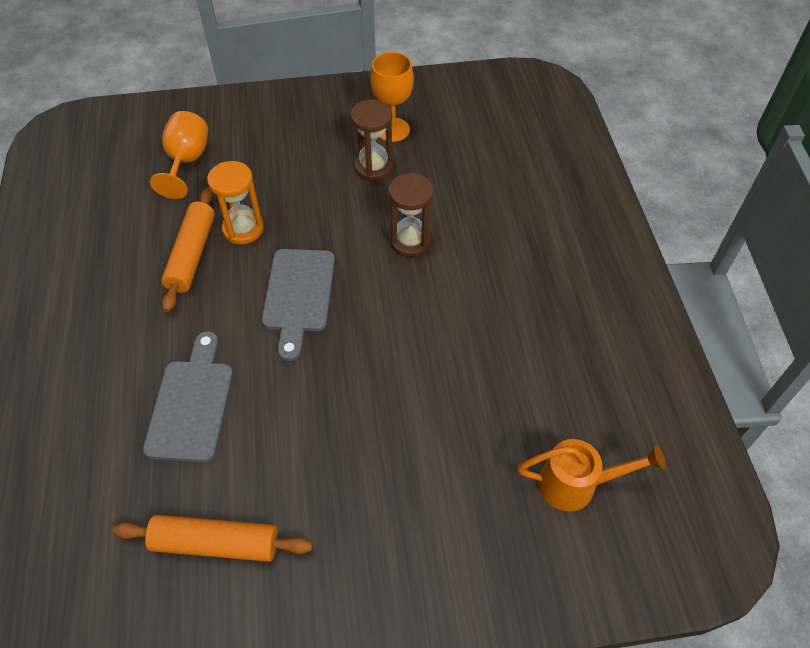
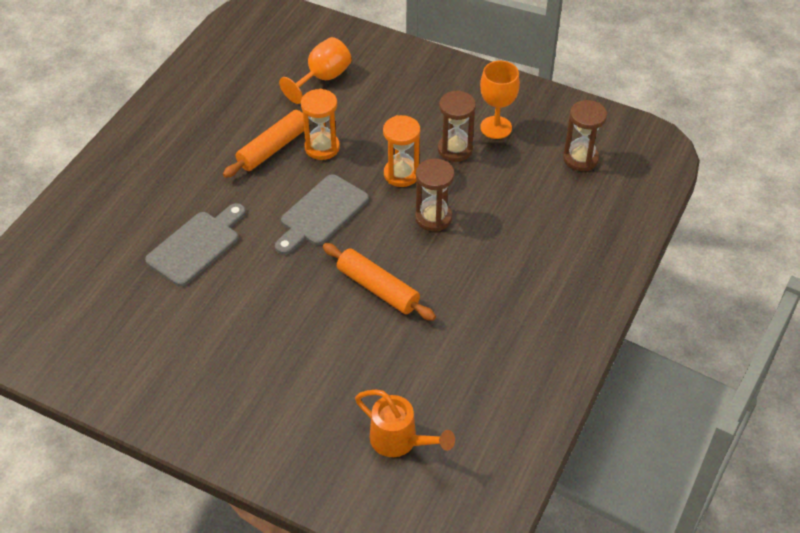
camera: 35 degrees right, 5 degrees down
orange rolling pin [113,515,313,562] -> orange rolling pin moved to [323,243,436,321]
none -> orange hourglass [383,115,420,187]
none -> brown hourglass [563,100,607,171]

